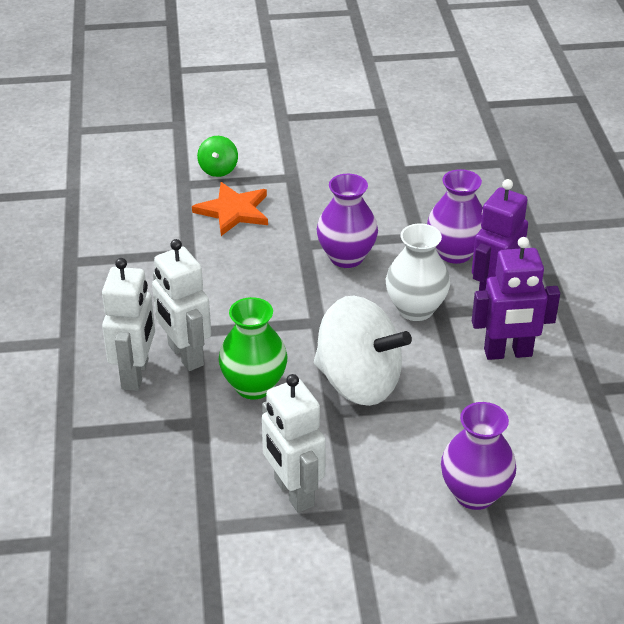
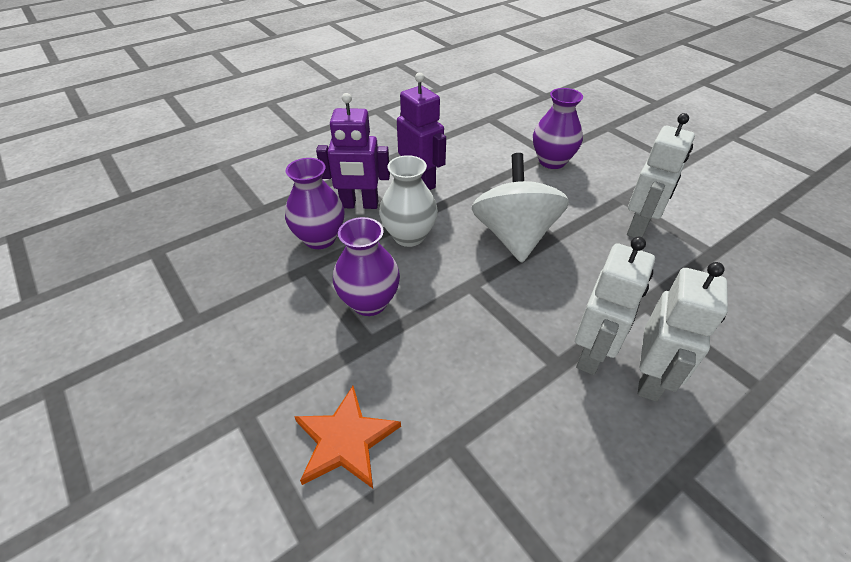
camera: 120 degrees left, 5 degrees up
white robot [102,258,155,391] -> white robot turned 135 degrees clockwise [638,262,728,402]
green spinning top [197,136,238,177] -> none
green vase [218,297,288,399] -> none

